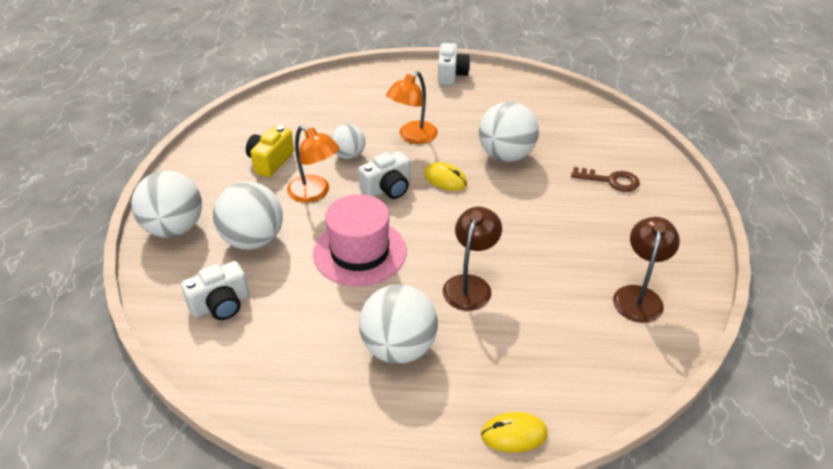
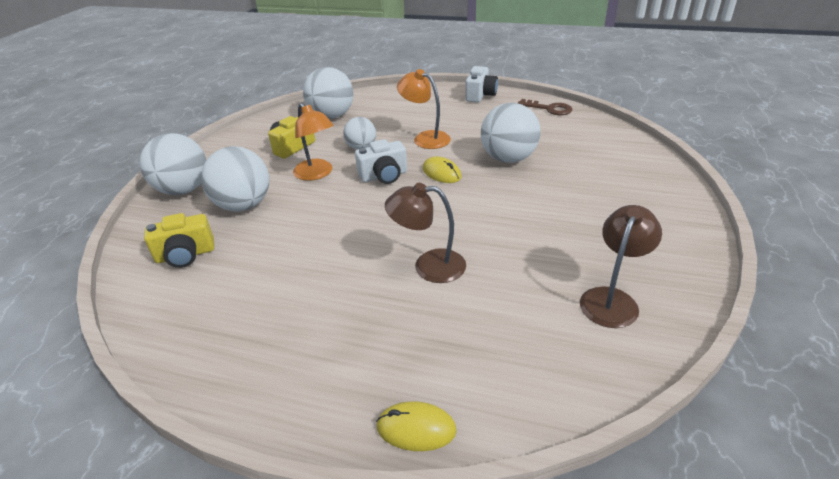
camera: 15 degrees right, 5 degrees down
white camera [181,261,249,320] -> yellow camera [144,213,214,268]
pink hat [313,194,406,286] -> none
white ball [359,284,438,364] -> white ball moved to [303,67,353,119]
orange lamp [386,71,438,144] -> orange lamp turned 75 degrees clockwise [397,69,451,149]
brown lamp [443,207,502,311] -> brown lamp turned 120 degrees counterclockwise [385,183,466,283]
brown key [571,167,640,192] -> brown key moved to [518,99,572,115]

